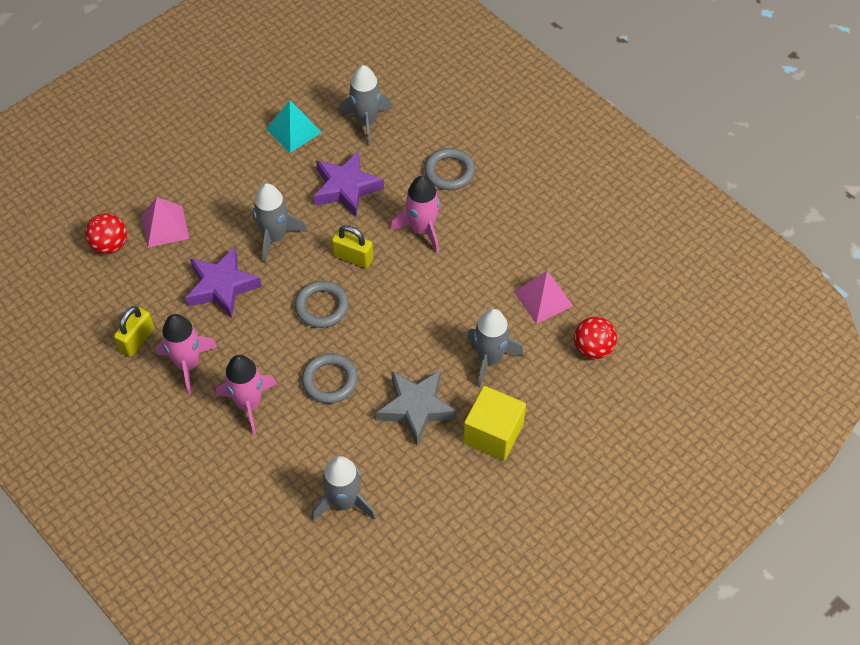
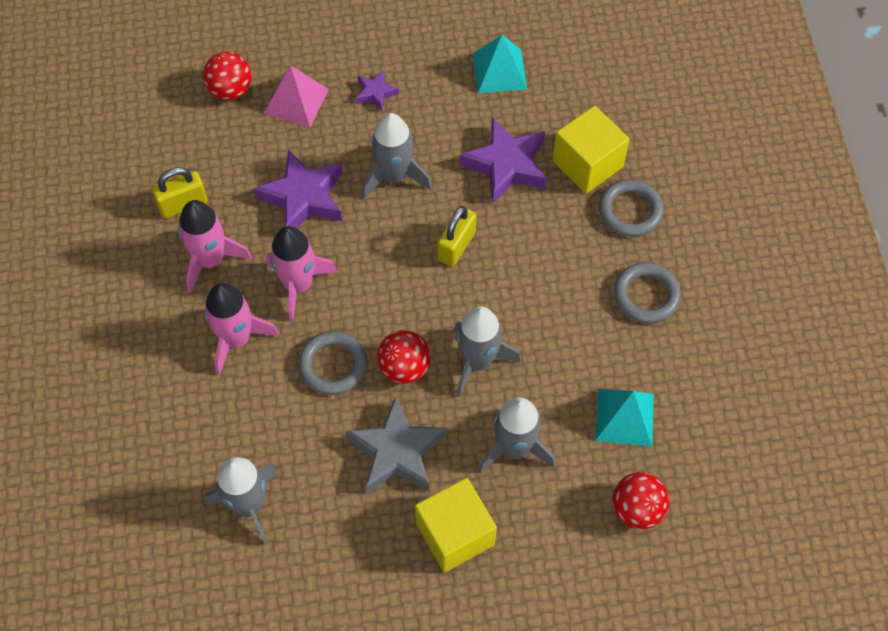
camera: 35 degrees right, 5 degrees up
grey ring [295,281,349,328] -> grey ring moved to [614,262,681,323]
yellow padlock [332,225,374,268] -> yellow padlock turned 60 degrees clockwise [437,206,477,267]
grey rocket [338,65,392,146] -> grey rocket moved to [455,306,521,397]
pink rocket [390,176,441,254] -> pink rocket moved to [266,226,338,322]
pink pyramid [514,271,573,324] -> turquoise pyramid [595,389,654,446]
none -> purple star [356,70,399,111]
none -> red ball [377,330,431,384]
none -> yellow cube [552,106,630,194]

